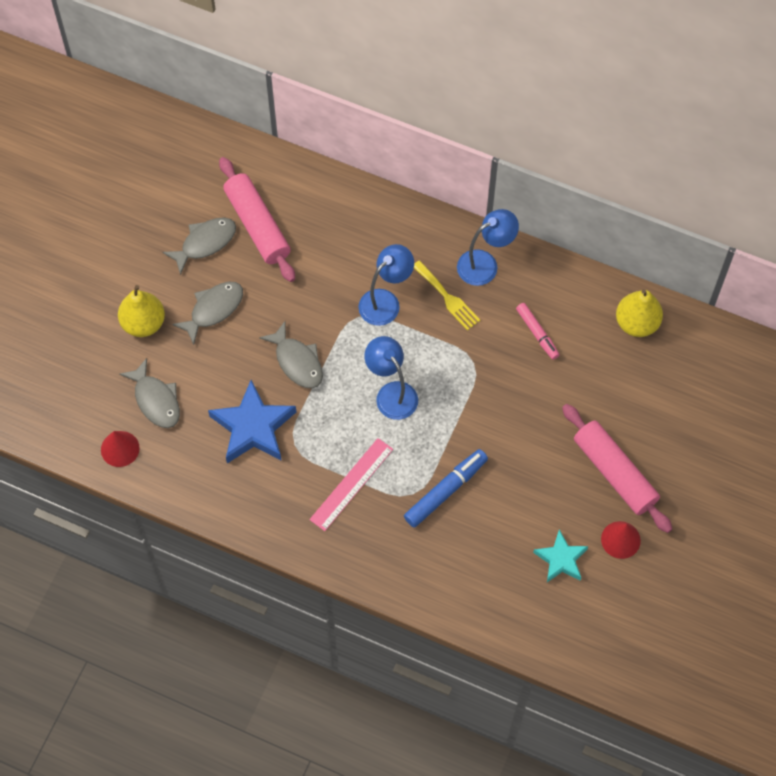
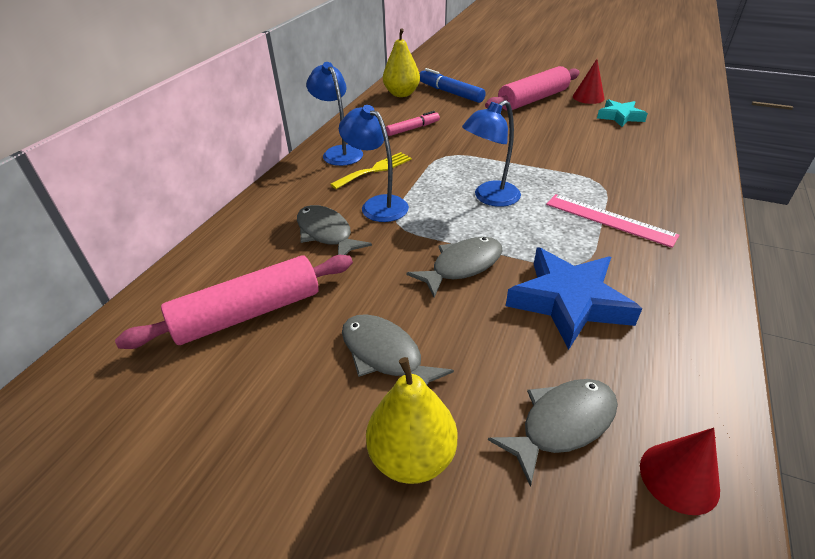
camera: 90 degrees left, 25 degrees down
grey fish [163,217,236,275] -> grey fish moved to [297,205,372,255]
blue marker [404,449,488,528] -> blue marker moved to [419,68,486,103]

